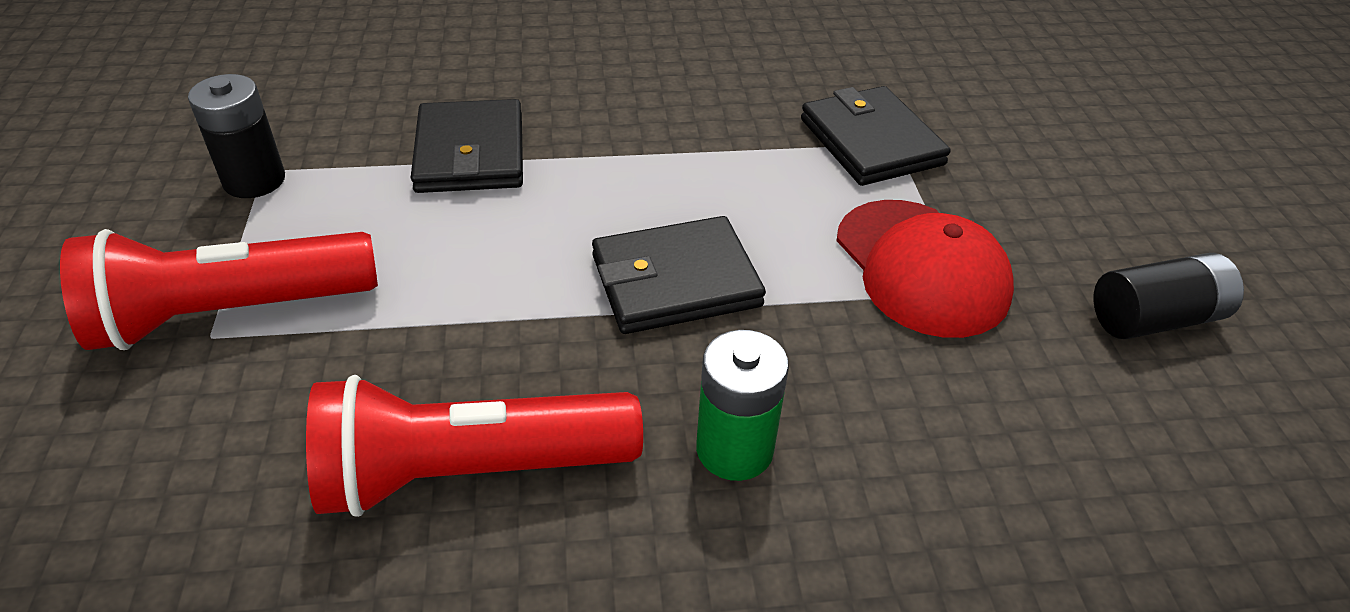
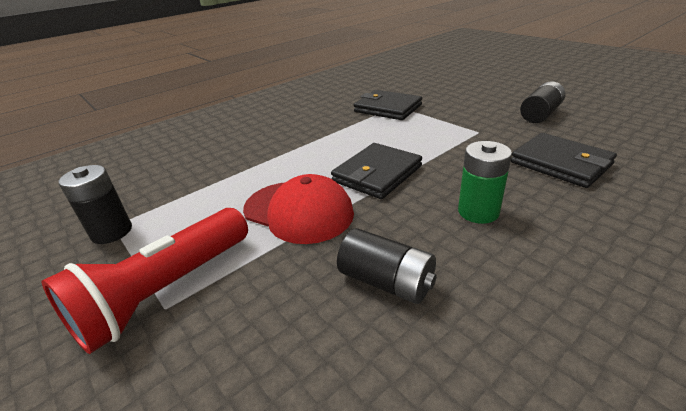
camera: 30 degrees left, 10 degrees down
red flashlight [306,375,643,517] -> black battery [337,228,437,304]
black wallet [411,99,523,193] -> black wallet moved to [511,133,617,188]
red cap [836,200,1014,338] -> red cap moved to [243,174,354,244]

